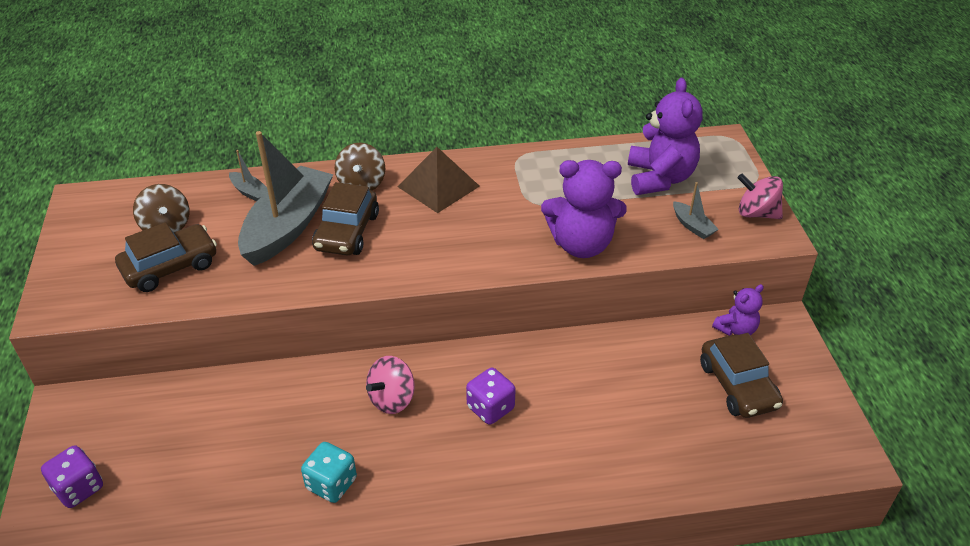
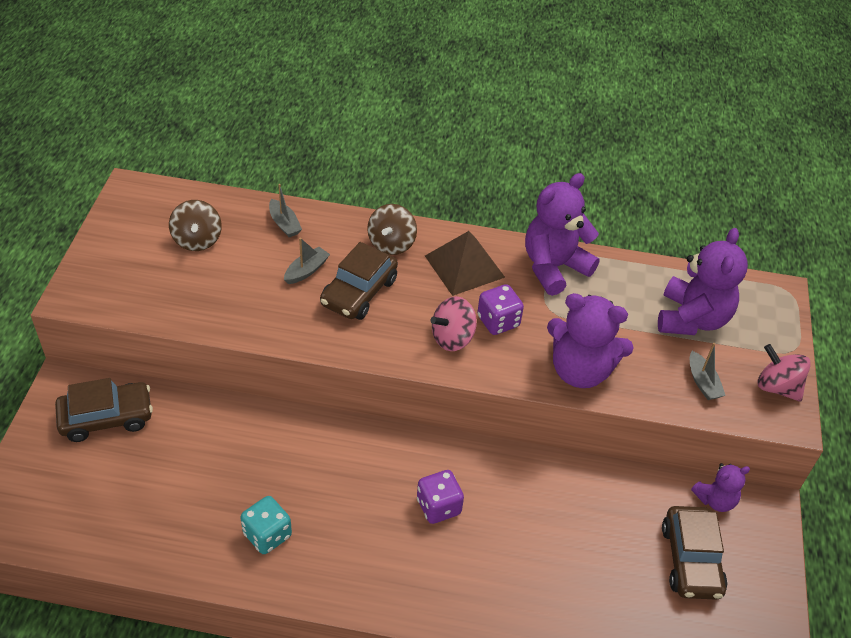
camera: 15 degrees right, 5 degrees up
purple dice [41,445,103,508] -> purple dice moved to [477,284,524,335]
brown car [115,222,217,292] -> brown car moved to [55,378,153,442]
grey boat [238,131,333,266] -> grey boat [284,238,330,284], size x0.41
pink spinning top [366,356,415,414] -> pink spinning top moved to [430,296,477,351]
none -> purple teddy bear [525,173,599,296]

